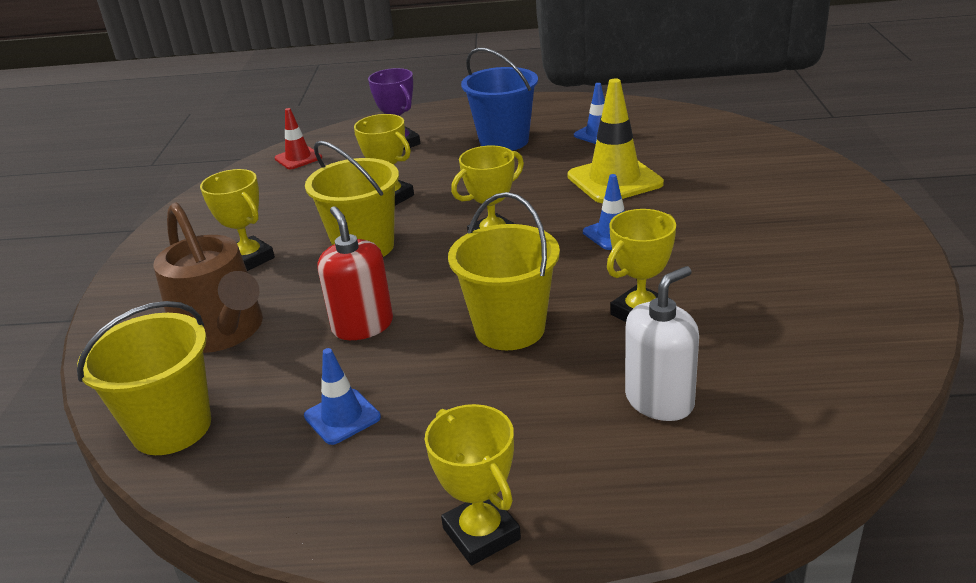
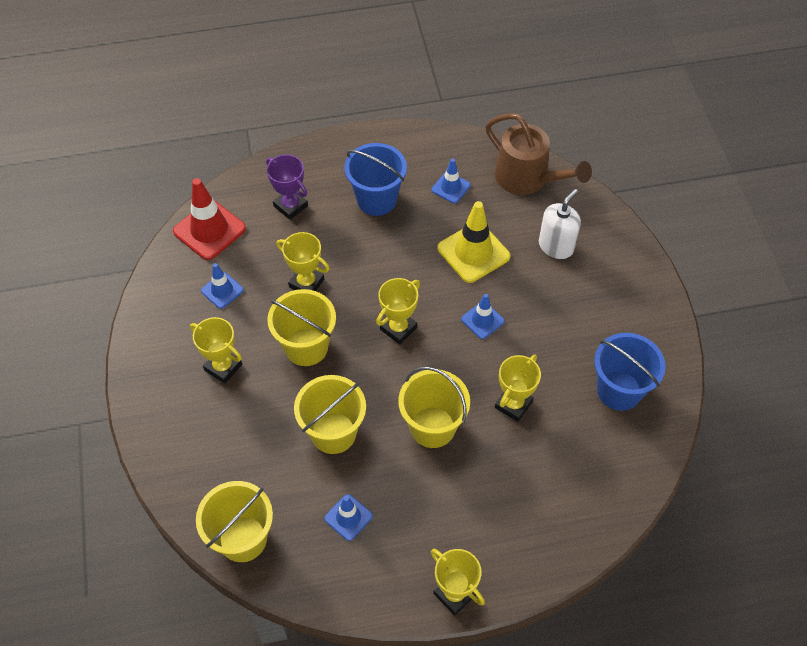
camera: 15 degrees left, 25 degrees up
brown watering can [154,202,263,353] -> brown watering can moved to [485,113,592,195]
red traffic cone [275,108,322,169] -> red traffic cone [173,178,246,260], size x1.77
red soap dispenser [317,206,393,340] -> yellow bucket [294,375,366,454]
white soap dispenser [625,266,699,421] -> white soap dispenser moved to [539,189,581,259]
none -> blue traffic cone [201,263,244,309]
none -> blue bucket [594,333,666,411]

